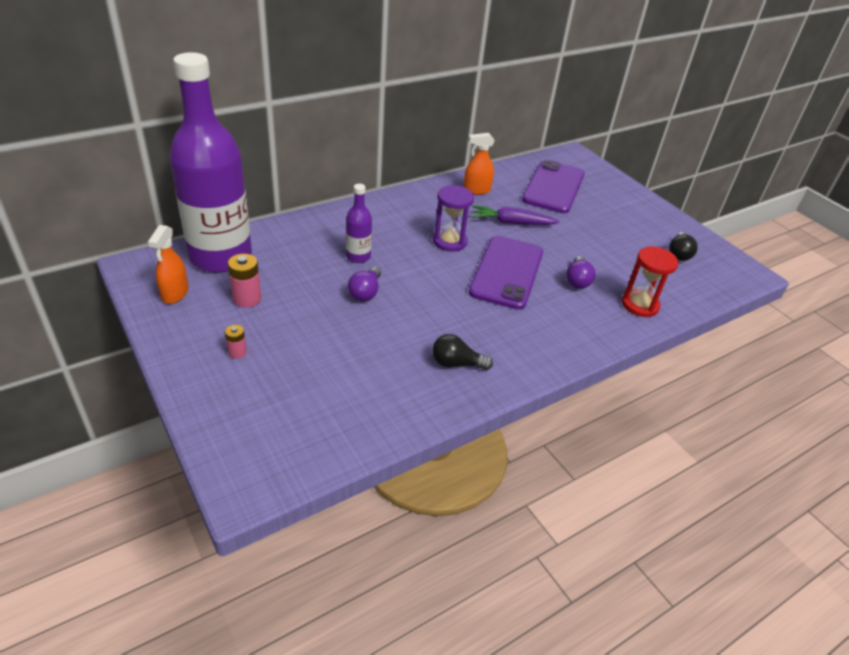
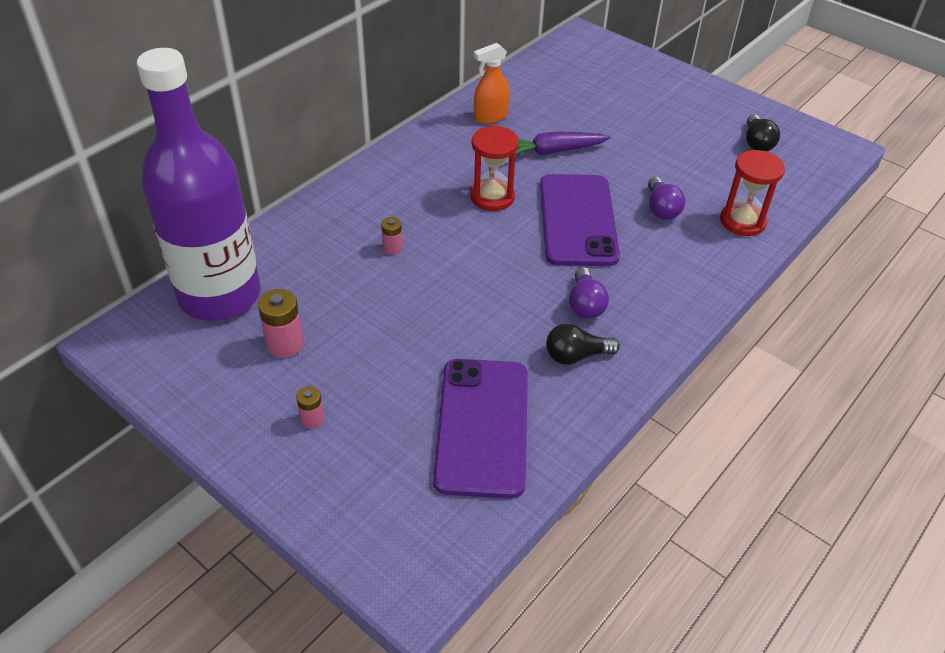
camera: 15 degrees left, 5 degrees up
orange spray bottle [148,225,188,304] -> none
purple bottle [346,184,372,263] -> pink battery [381,217,402,255]
purple light bulb [348,267,381,302] -> purple light bulb moved to [569,267,609,319]
purple hourglass [433,185,474,252] -> red hourglass [470,126,519,211]
purple phone [522,160,585,213] -> purple phone moved to [433,359,528,499]

